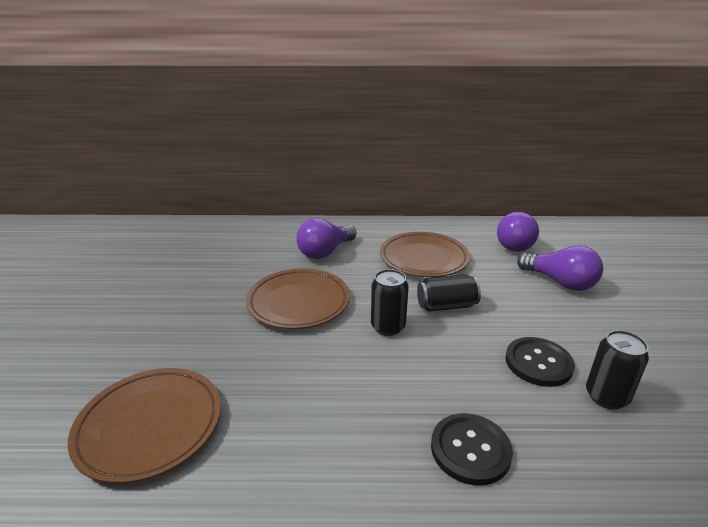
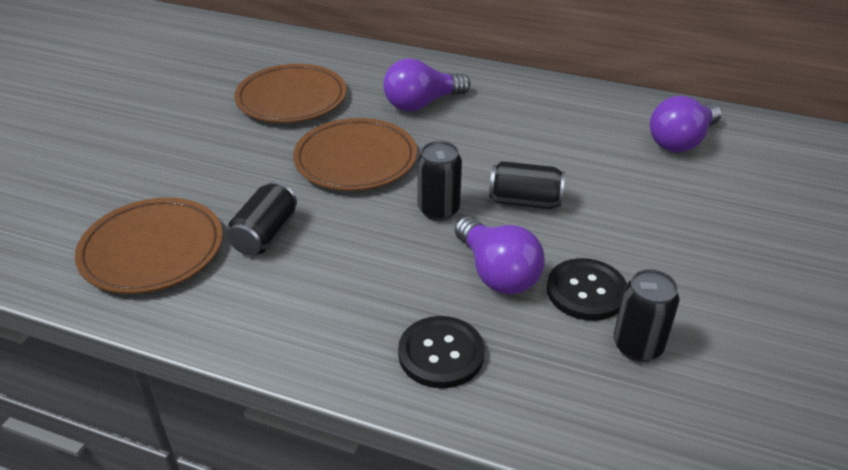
camera: 20 degrees right, 10 degrees up
brown plate [380,232,470,277] -> brown plate moved to [234,64,347,123]
purple light bulb [517,245,603,291] -> purple light bulb moved to [455,216,545,295]
none -> black can [227,182,297,256]

